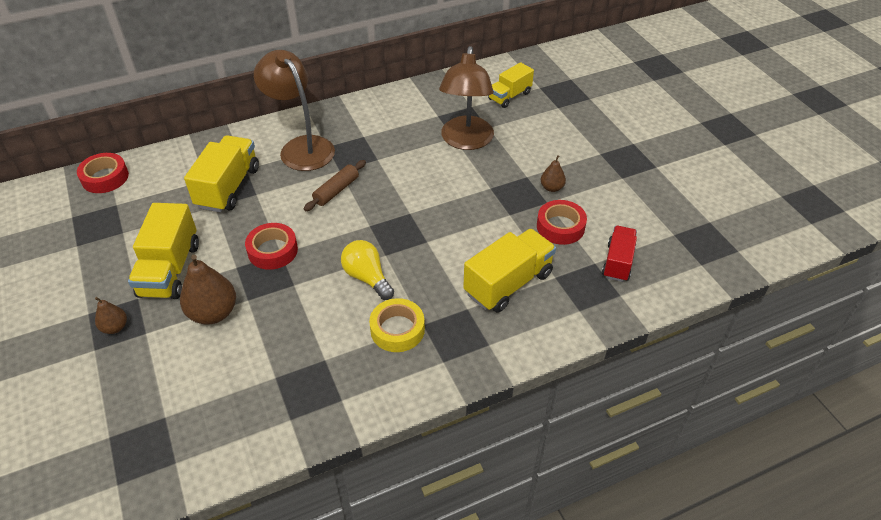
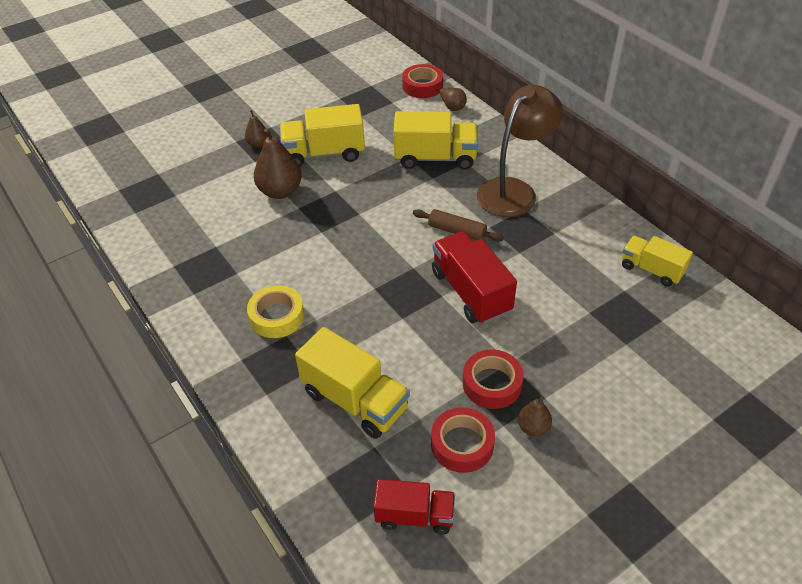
camera: 80 degrees right, 0 degrees up
red tape [245,223,298,270] -> red tape moved to [463,349,524,409]
yellow light bulb [341,240,394,300] -> none
brown lamp [439,46,494,150] -> none
yellow truck [488,62,534,108] -> yellow truck moved to [622,236,693,287]
none -> red truck [432,231,517,324]
none -> brown pear [436,88,467,111]

